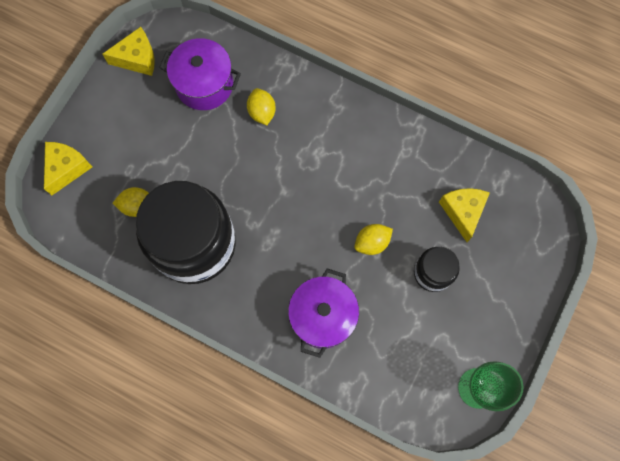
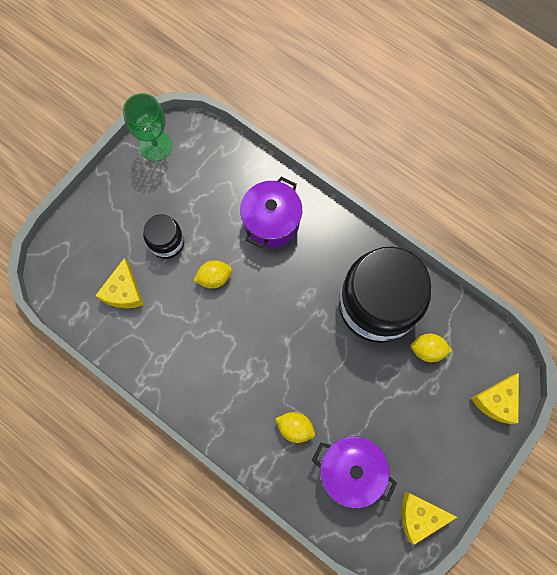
camera: 170 degrees left, 0 degrees up
yellow lemon [247,88,276,125] -> yellow lemon turned 60 degrees counterclockwise [275,412,315,443]

